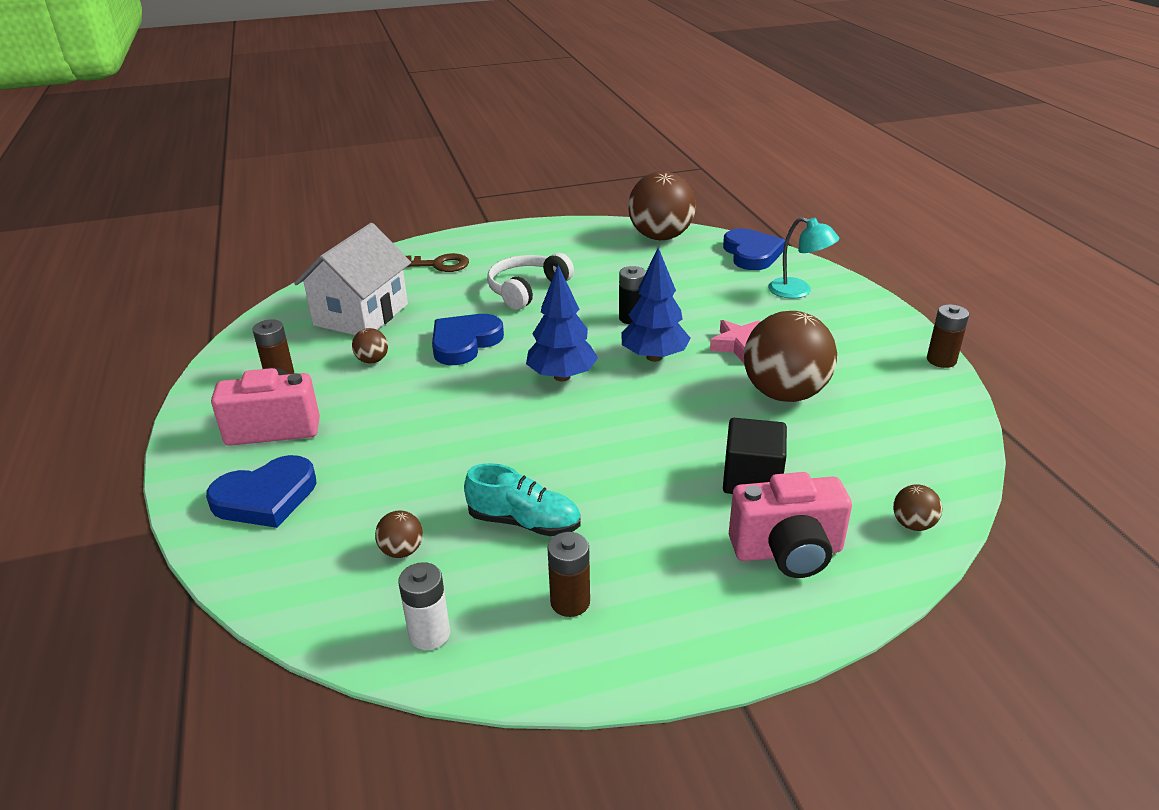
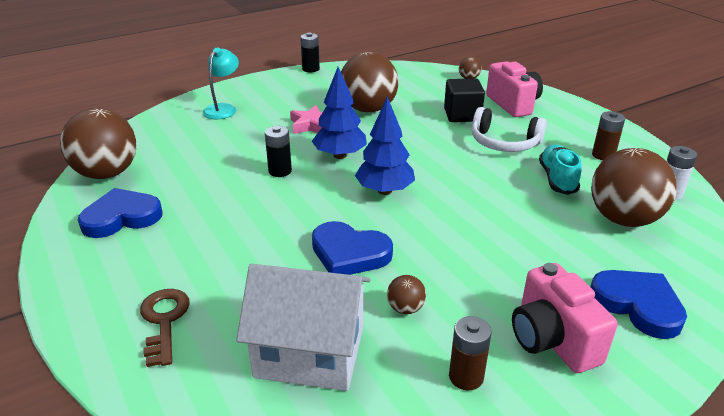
camera: 105 degrees left, 0 degrees up
brown ball [375,511,423,558] -> brown ball [591,148,677,227], size x2.36
white headphones [487,253,574,310] -> white headphones moved to [472,107,547,152]
blue heart [723,228,785,270] -> blue heart moved to [78,188,162,238]
brown battery [927,305,969,368] -> black battery [300,33,320,72]

